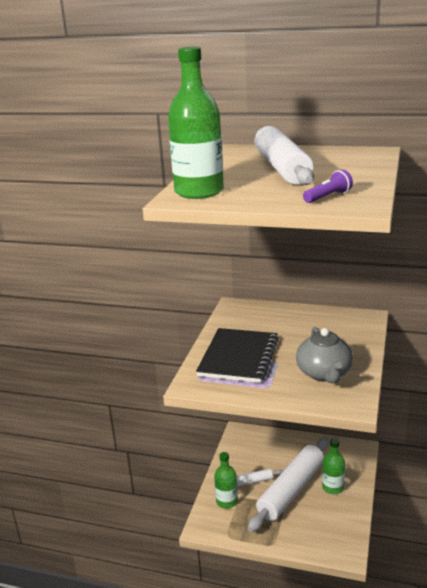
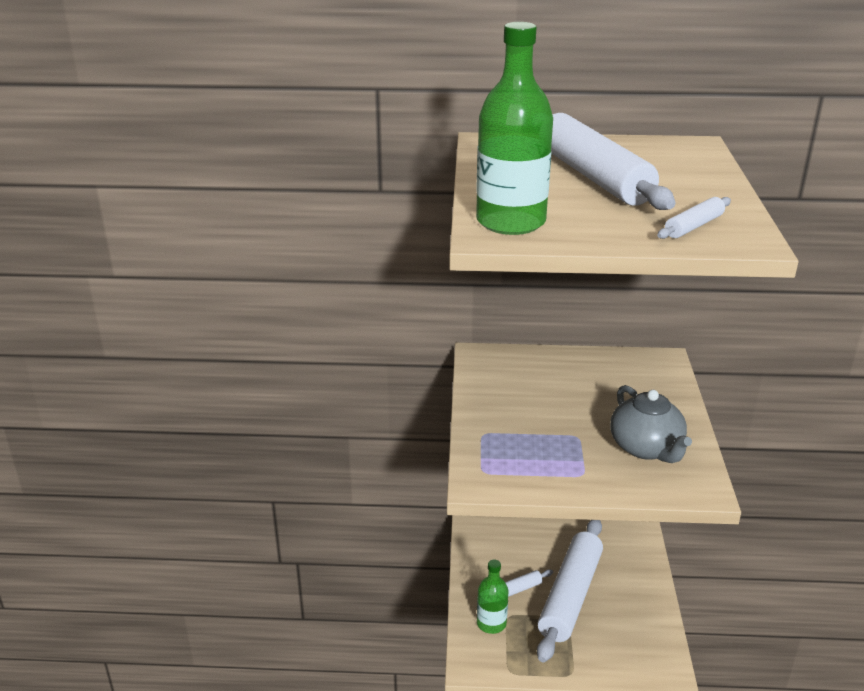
camera: 15 degrees left, 5 degrees up
black notebook [196,328,279,383] -> none
purple flashlight [303,169,353,203] -> white rolling pin [657,197,731,239]
green bottle [322,438,345,494] -> none

